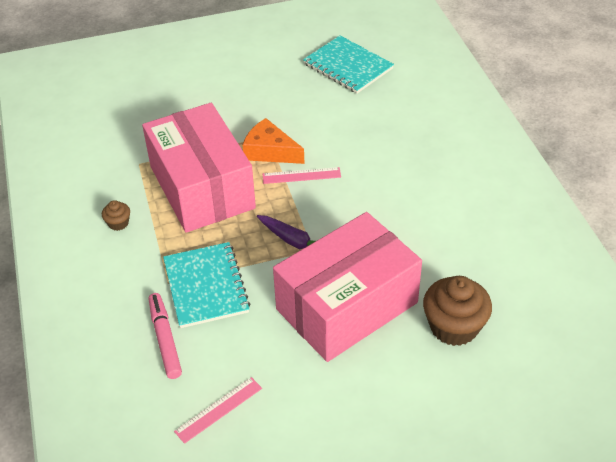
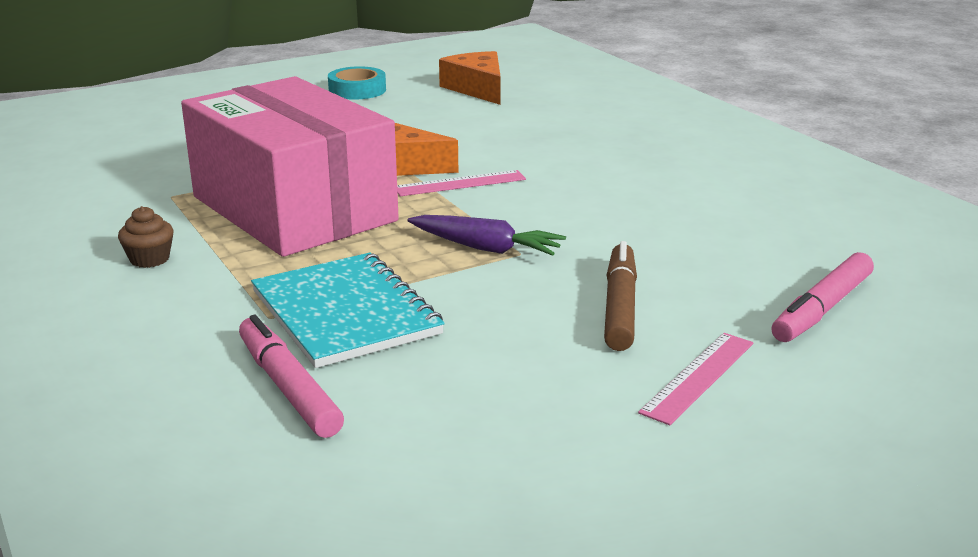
camera: 15 degrees left, 20 degrees down
pink ruler [174,377,262,444] -> pink ruler moved to [638,333,754,425]
pink box [273,212,422,362] -> brown marker [604,241,637,351]
turquoise notebook [303,35,394,93] -> orange cheese [439,51,501,105]
brown cupcake [423,276,492,346] -> pink marker [771,252,874,342]
none -> turquoise tape [328,66,386,100]

